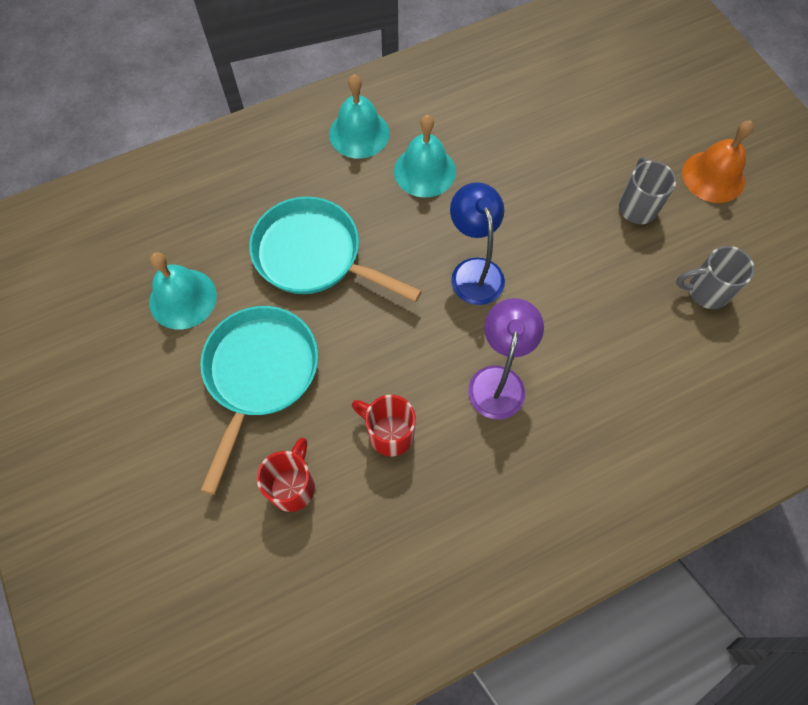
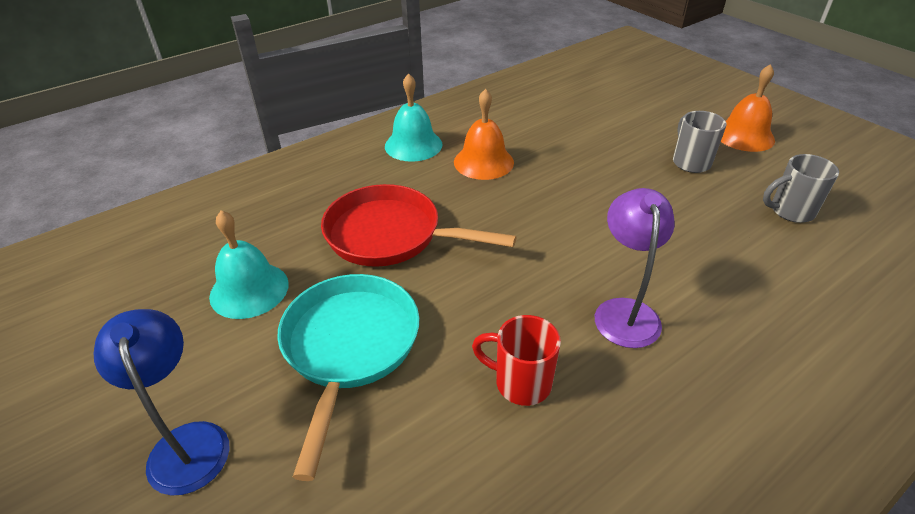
camera: 10 degrees left, 25 degrees down
turquoise pan [249,197,422,302] -> red pan [321,184,517,267]
red mug [257,437,315,512] -> none
turquoise bell [394,115,456,198] -> orange bell [454,89,514,180]
blue lamp [450,182,505,305] -> blue lamp moved to [93,309,230,495]

